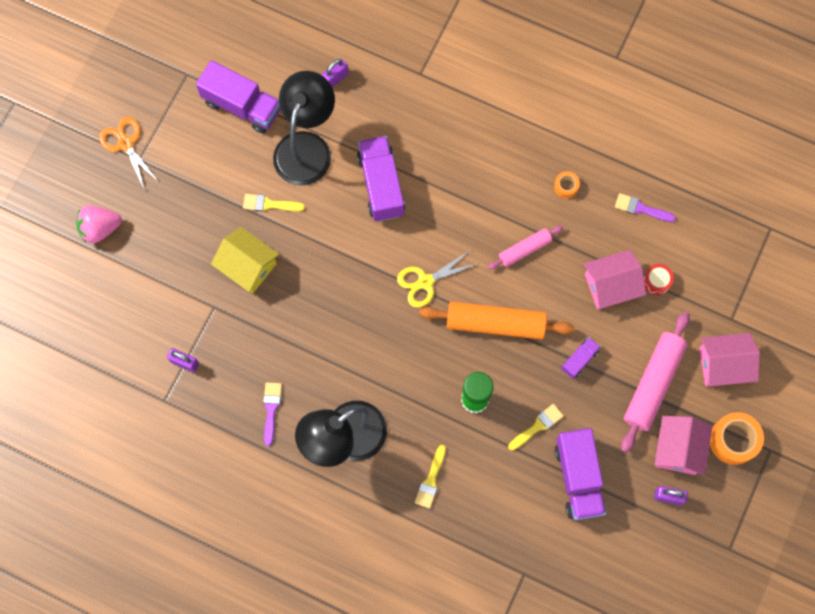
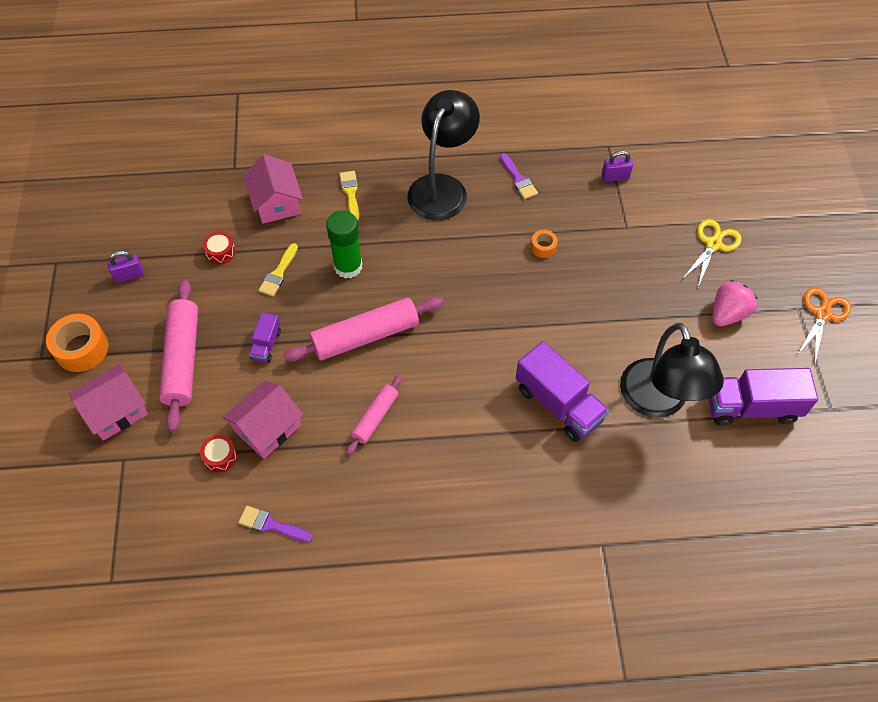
camera: 150 degrees right, 15 degrees down
pink strawberry [76,205,122,243] -> pink strawberry moved to [713,280,758,326]
orange scissors [99,117,158,188] -> orange scissors turned 90 degrees counterclockwise [798,287,851,362]
yellow house [211,227,279,293] -> none
yellow brush [243,194,305,211] -> none
purple padlock [322,59,349,88] -> none
yellow scissors [397,251,477,308] -> yellow scissors moved to [683,219,742,287]
orange rolling pin [419,302,574,340] -> pink rolling pin [283,297,444,362]
orange tape [554,171,580,198] -> orange tape moved to [531,230,558,258]
purple truck [555,428,606,520] -> red drum [203,231,236,264]
purple brush [615,193,676,222] -> purple brush turned 150 degrees counterclockwise [238,506,313,542]
pink house [654,416,713,475] -> pink house moved to [243,154,303,224]

